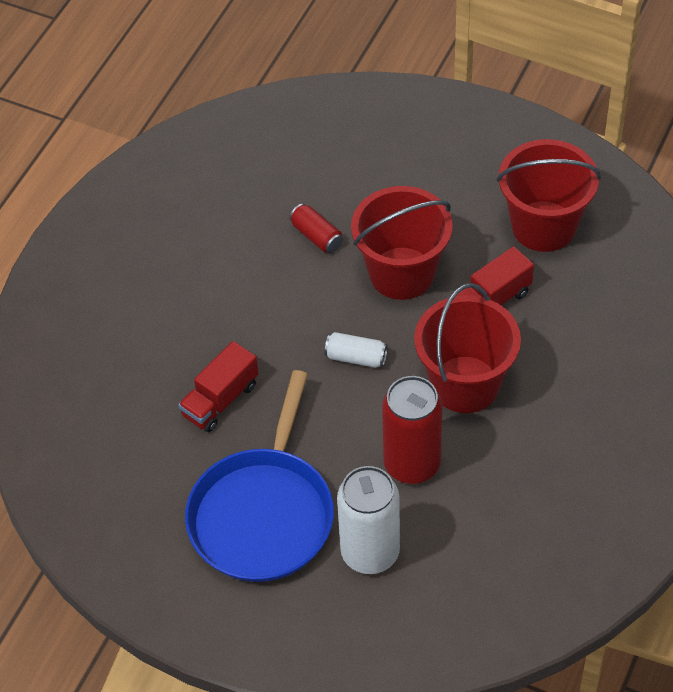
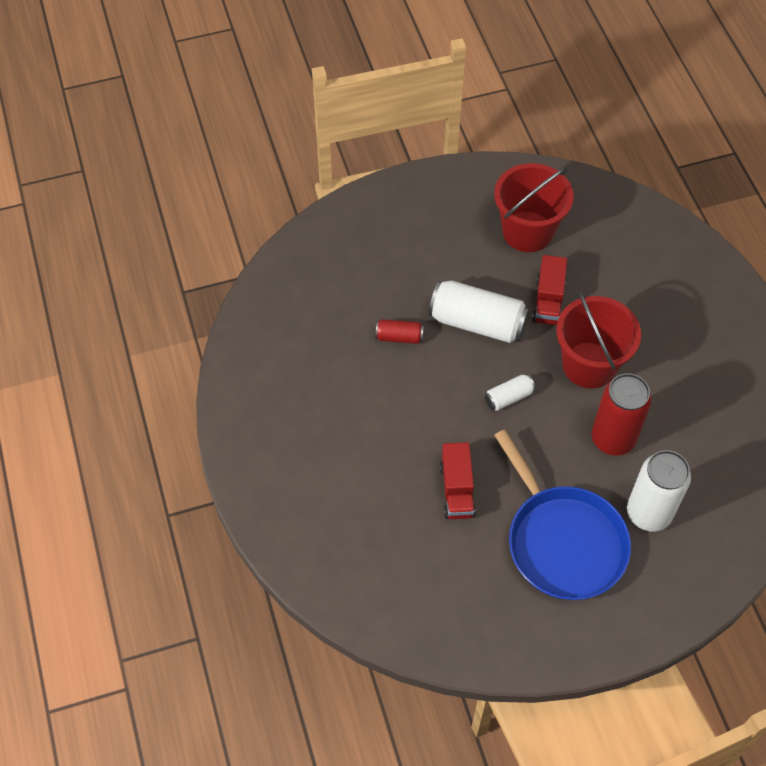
camera: 45 degrees left, 5 degrees up
red bucket [351,186,453,300] -> white can [429,280,530,343]

